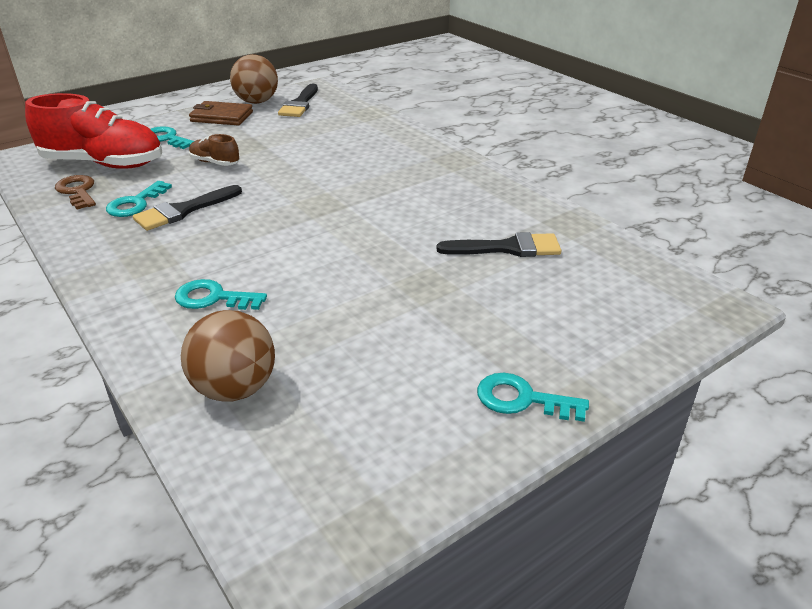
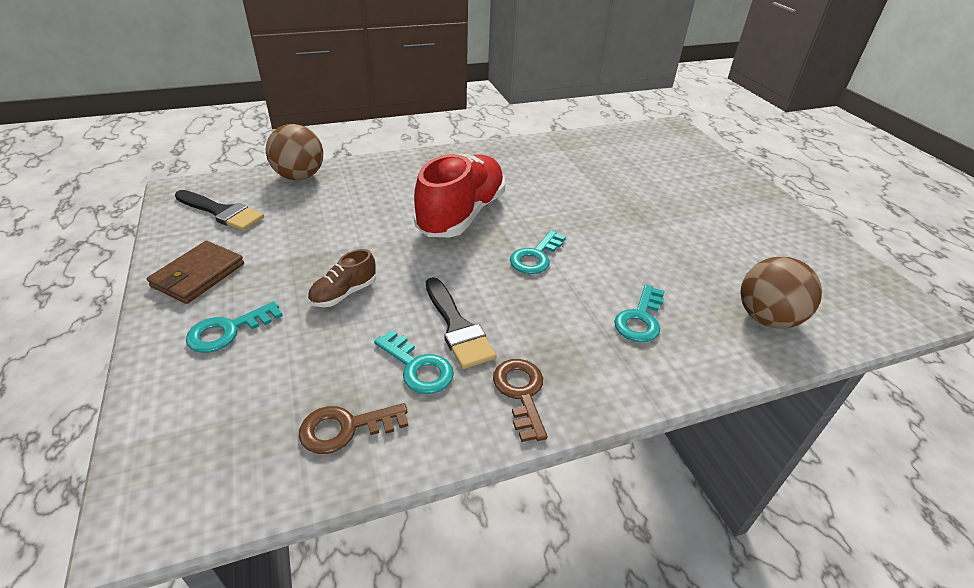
camera: 75 degrees left, 5 degrees up
red shoe [25,93,162,169] -> red shoe moved to [414,154,505,237]
brown ball [230,54,278,104] -> brown ball moved to [266,124,323,180]
black brush [437,232,562,257] -> none
turquoise key [477,373,589,422] -> turquoise key moved to [510,230,566,274]
none -> brown key [493,359,548,442]

